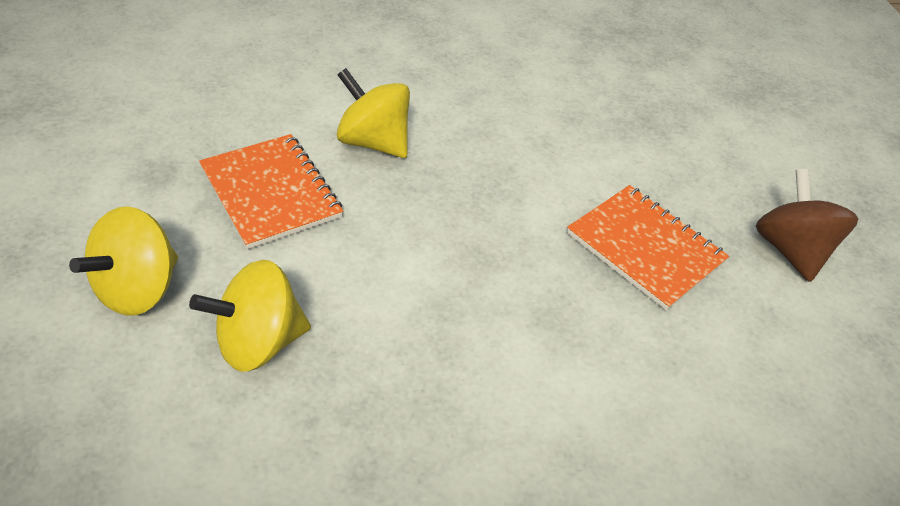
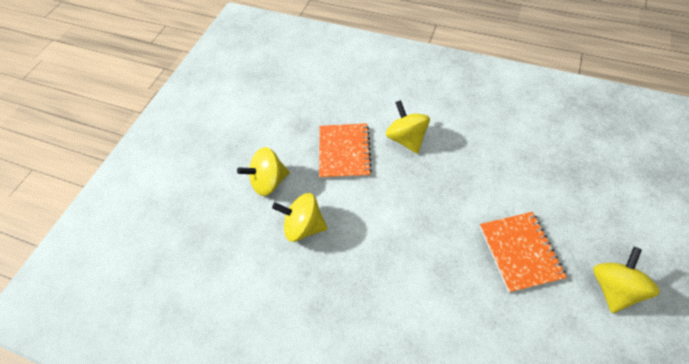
camera: 40 degrees right, 10 degrees up
brown spinning top [756,169,859,282] -> yellow spinning top [593,247,660,313]

